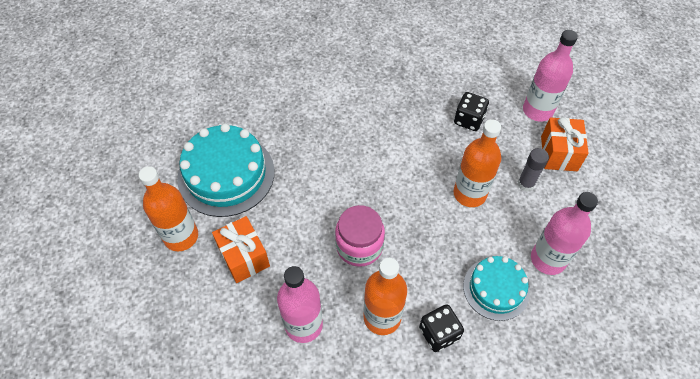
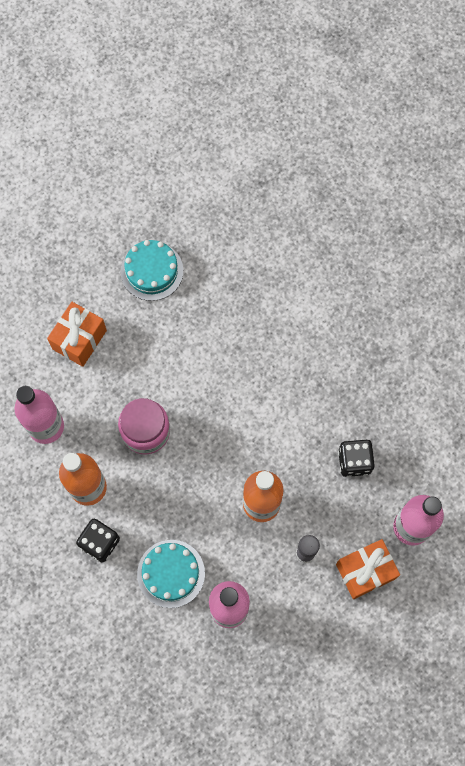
camera: 60 degrees right, 15 degrees up
orange bottle [139,166,198,251] -> none
turquoise cake [177,124,275,217] -> turquoise cake [121,240,183,301], size x0.61

